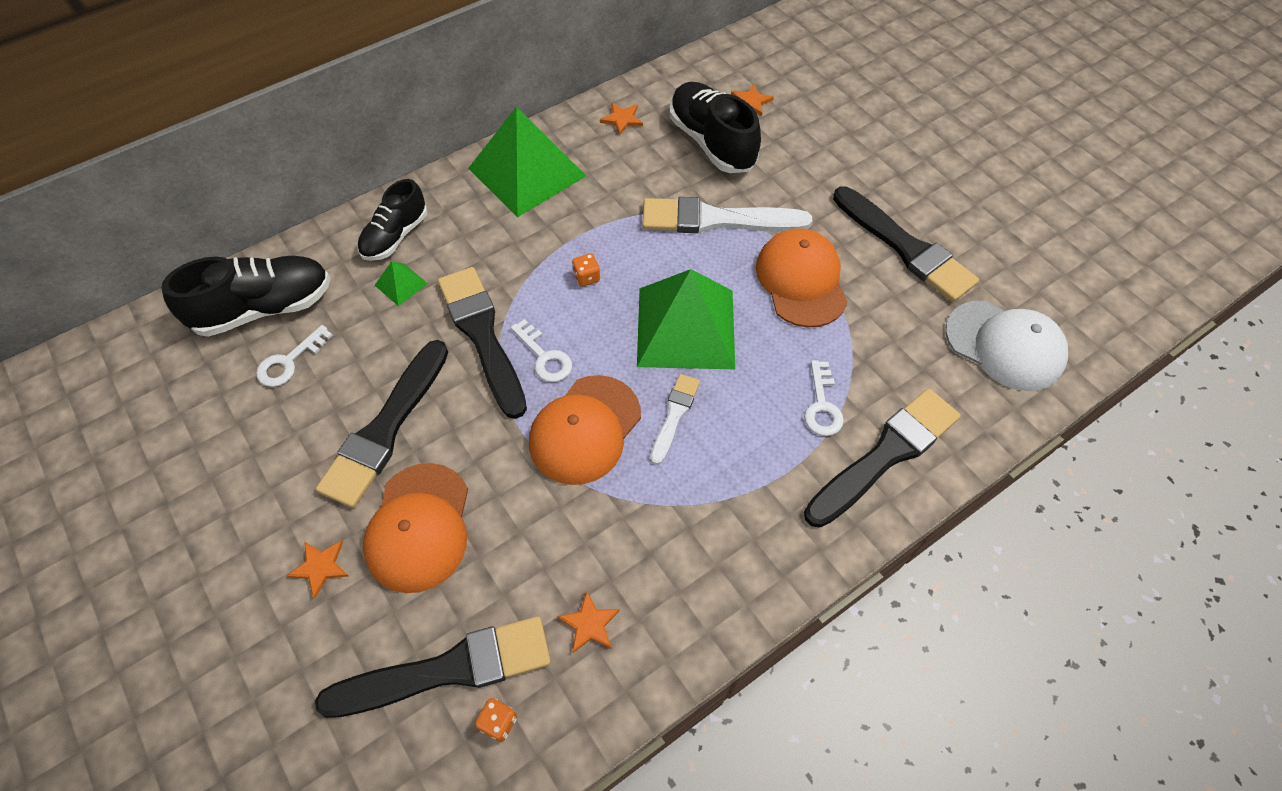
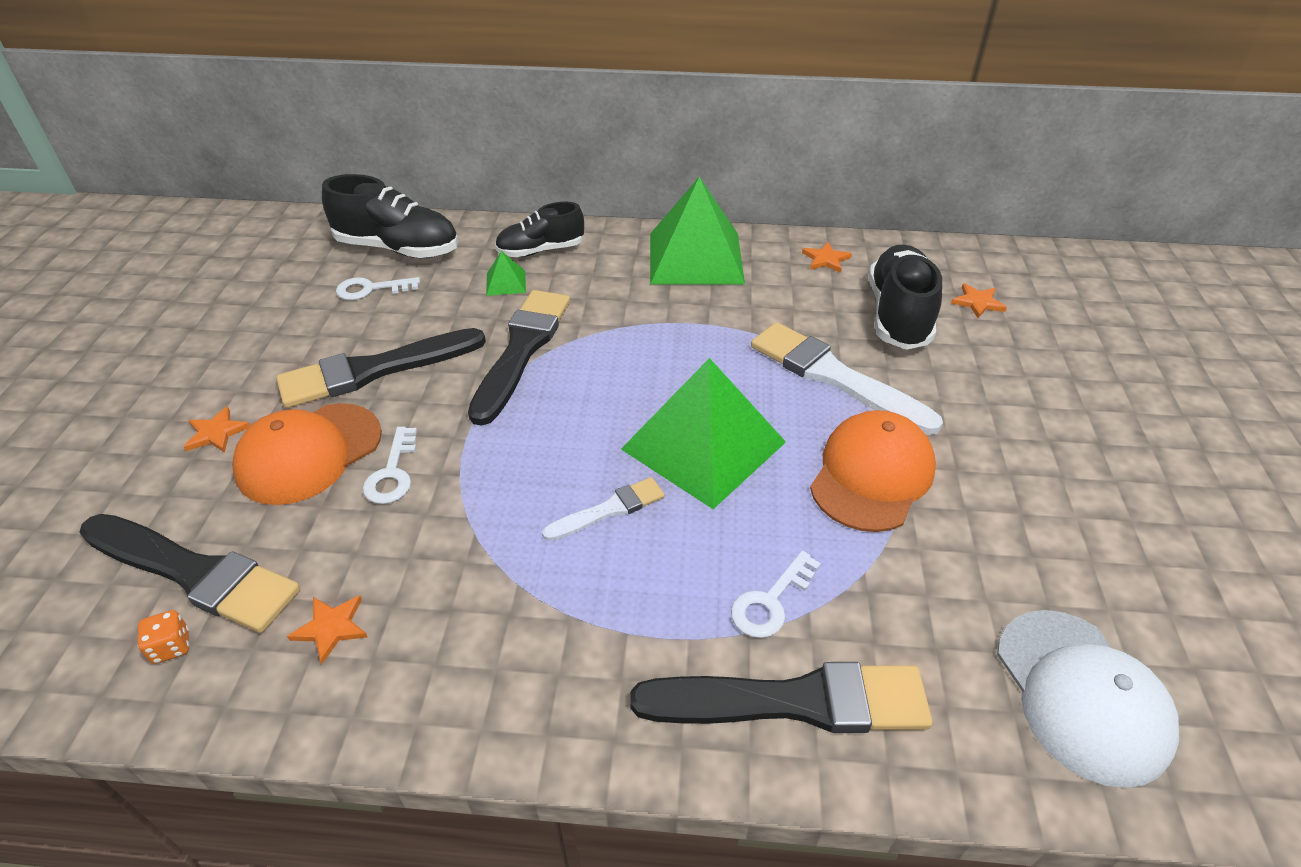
camera: 40 degrees right, 15 degrees down
white key [511,319,572,382] -> white key moved to [363,427,417,504]
orange cap [529,375,641,485] -> none
orange dice [572,254,600,287] -> none
black brush [833,186,979,302] -> none

